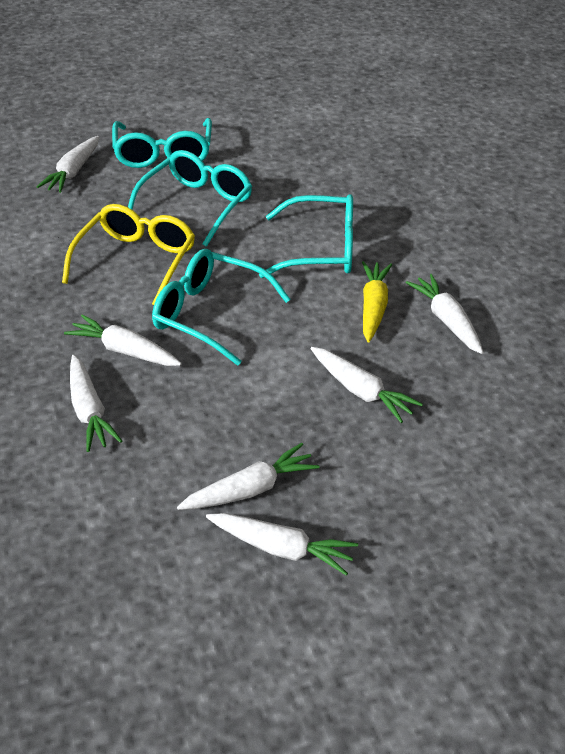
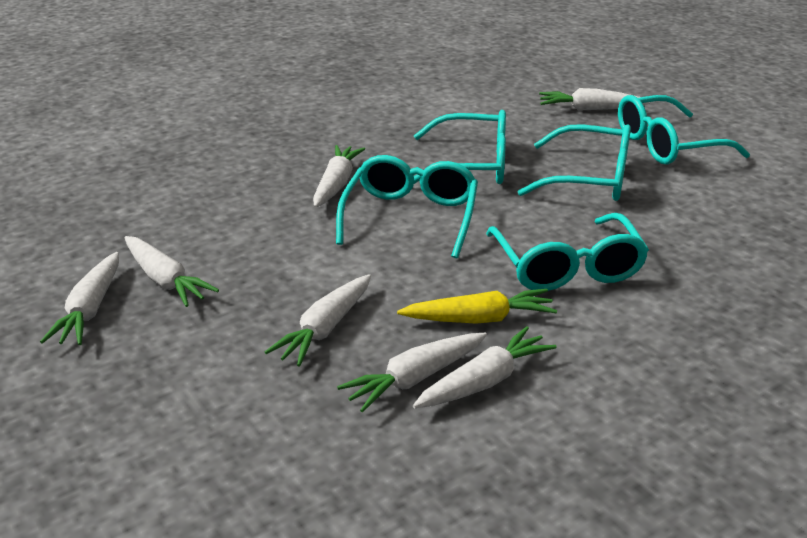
camera: 75 degrees right, 10 degrees down
yellow glasses [62,204,195,305] -> turquoise glasses [414,110,506,184]
white carrot [70,355,122,452] -> white carrot moved to [337,333,487,413]

